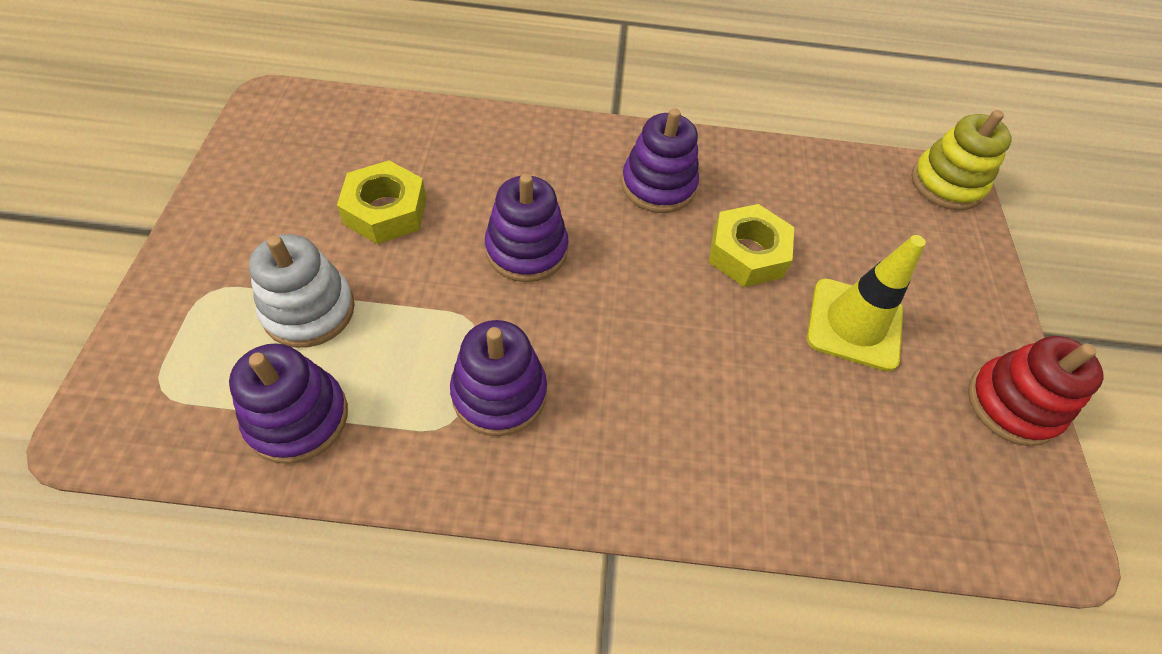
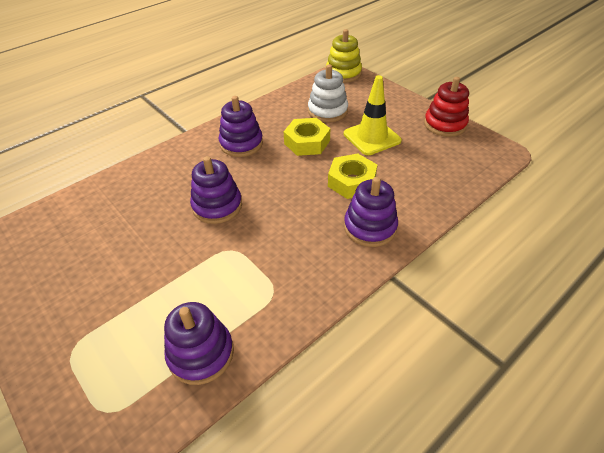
camera: 40 degrees left, 10 degrees down
white stacking toy [249,234,355,348] -> white stacking toy moved to [308,64,348,122]
yellow nut [337,160,426,244] -> yellow nut moved to [328,153,377,199]
purple stacking toy [450,320,547,436] -> purple stacking toy moved to [344,177,398,247]

